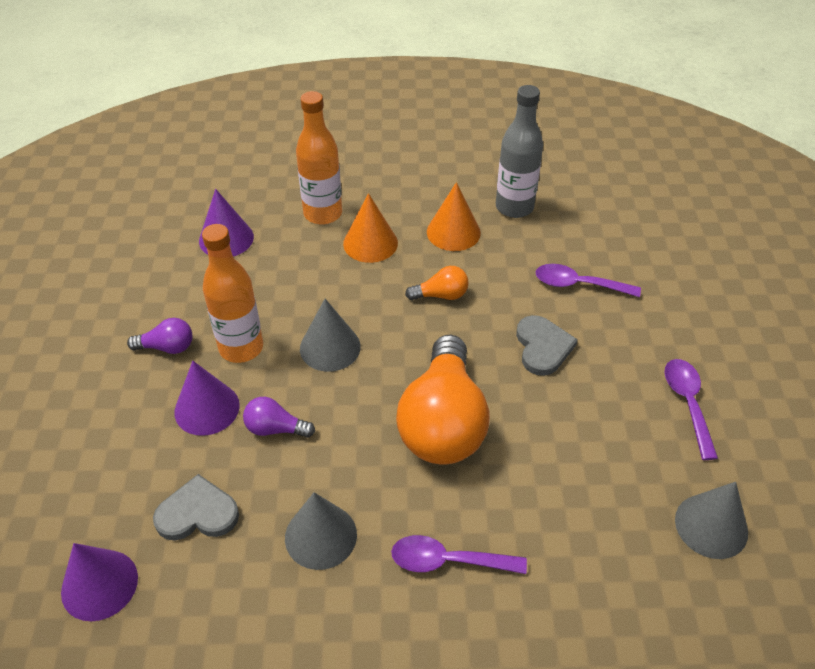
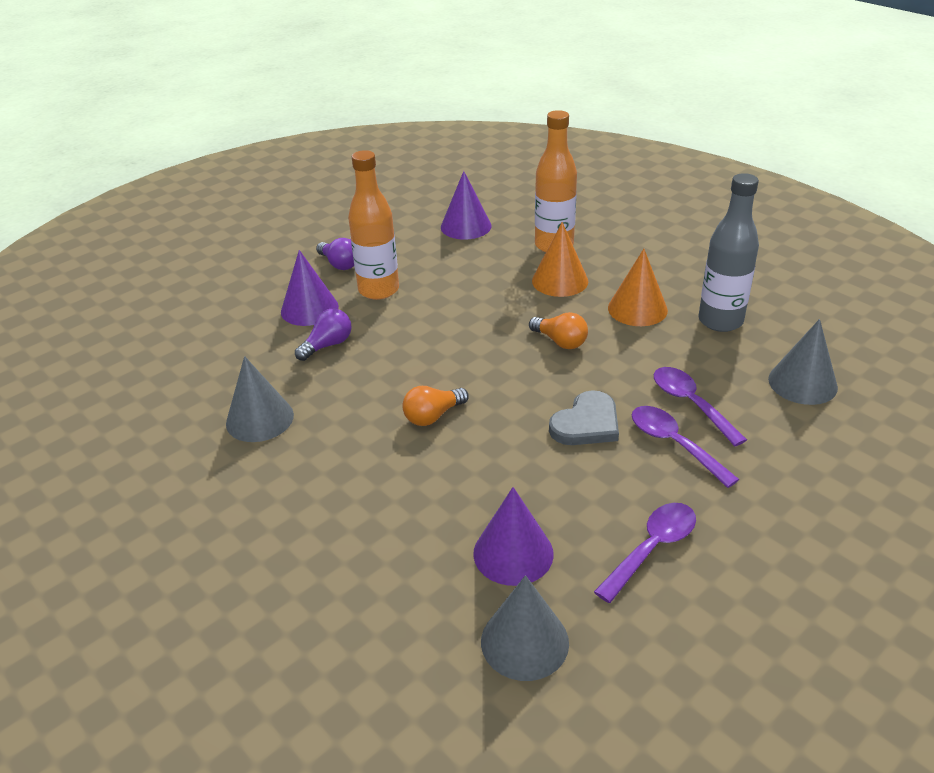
camera: 50 degrees right, 10 degrees down
purple cone [61,543,138,621] -> purple cone moved to [473,487,554,586]
grey heart [153,474,239,540] -> none
purple light bulb [243,397,315,438] -> purple light bulb turned 75 degrees clockwise [295,309,352,361]
grey cone [300,299,361,372] -> grey cone moved to [768,319,838,405]
purple spoon [391,535,527,574] -> purple spoon moved to [632,406,740,488]
orange light bulb [396,335,490,464] -> orange light bulb [402,386,469,426], size x0.44

